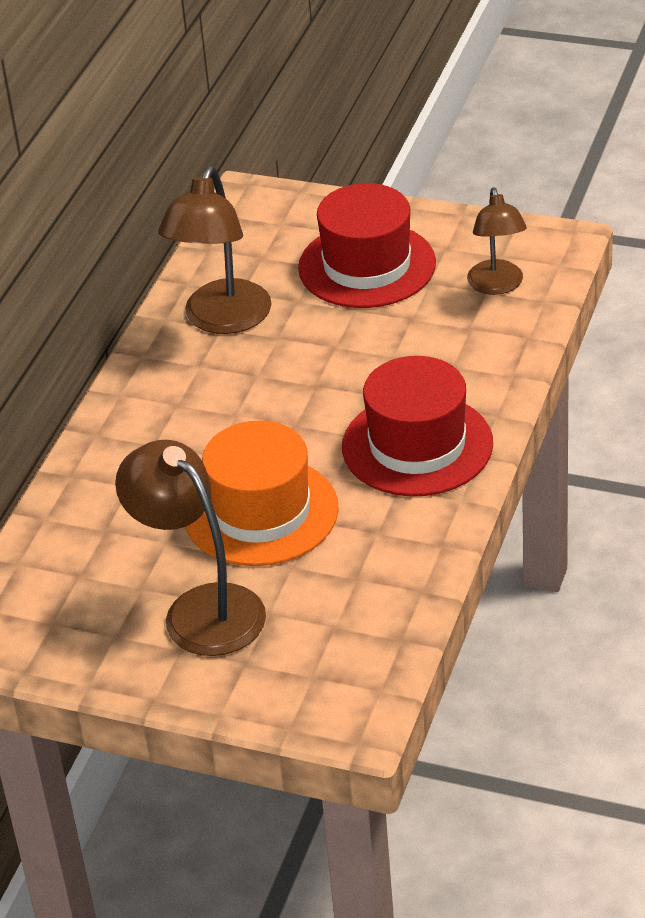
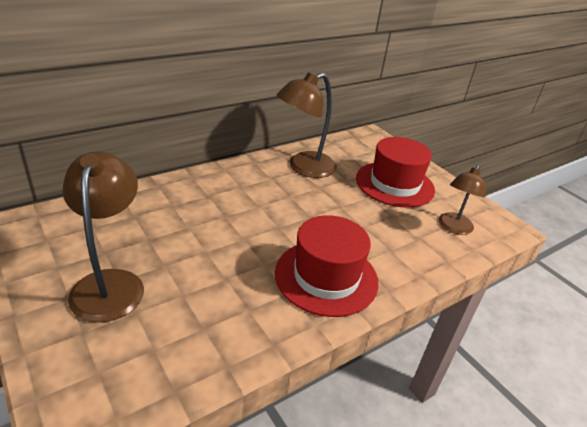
camera: 30 degrees right, 5 degrees down
orange hat [186,420,339,566] -> none

